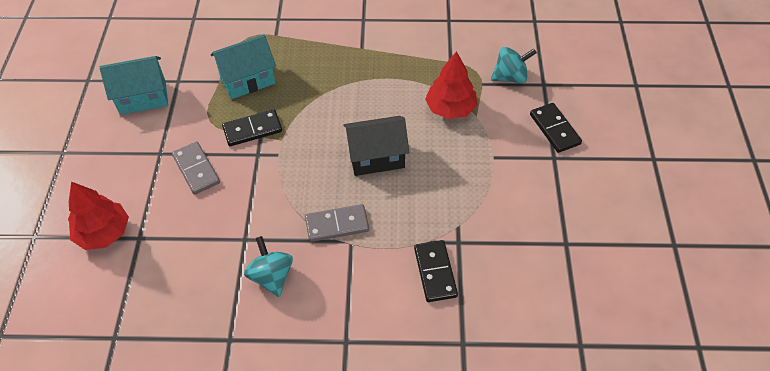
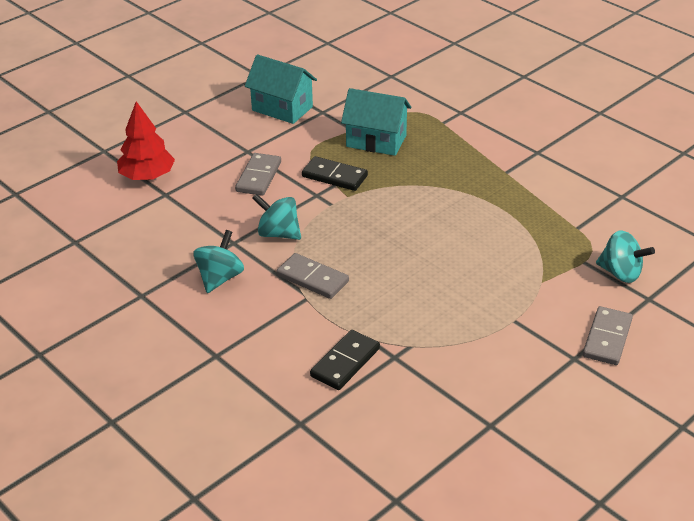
camera: 45 degrees right, 15 degrees down
black house [343,116,409,176] -> none
red tree [425,51,477,119] -> none
black domino [530,103,582,153] -> grey domino [583,306,633,365]
none -> turquoise spinning top [252,193,301,240]

